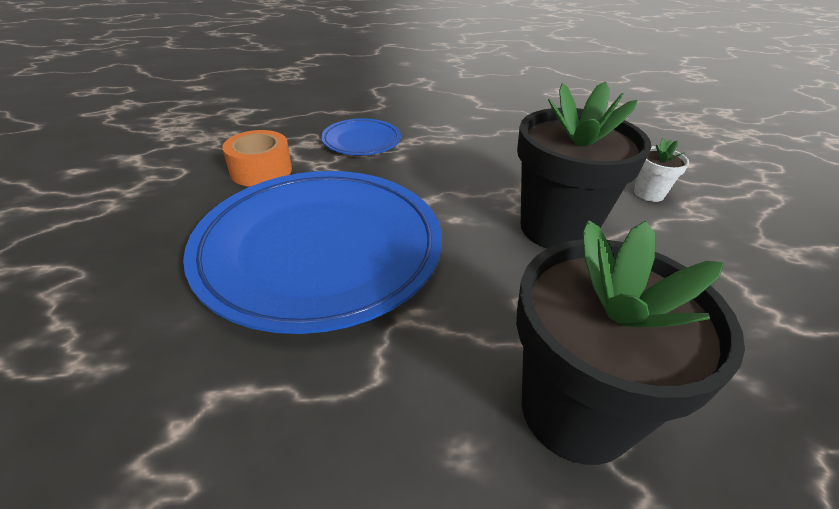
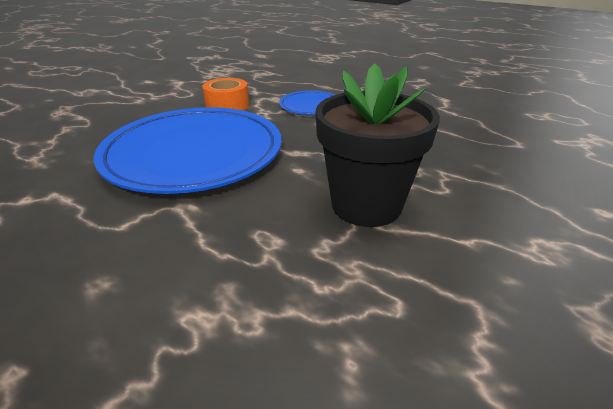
camera: 40 degrees right, 5 degrees down
black flower pot [516,221,745,465] -> none
white flower pot [634,138,689,202] -> none

